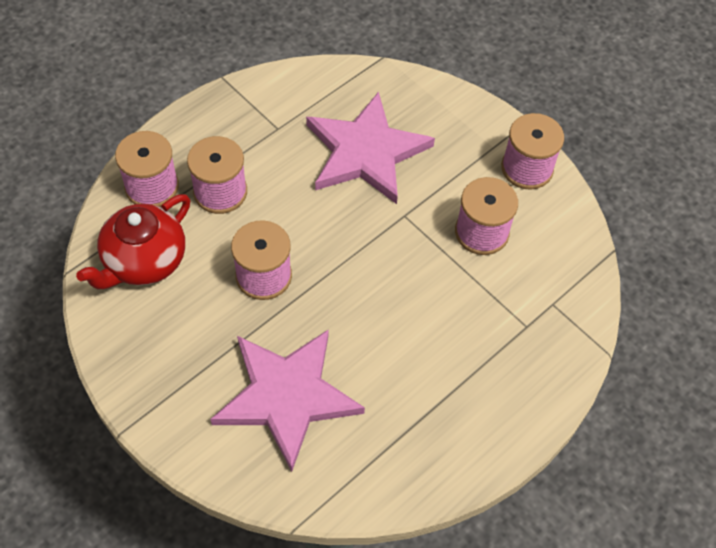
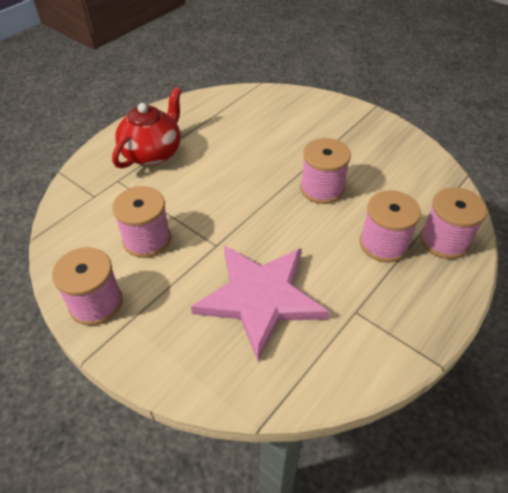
camera: 175 degrees right, 10 degrees down
red teapot [76,194,190,289] -> red teapot moved to [112,87,181,168]
pink star [210,329,365,472] -> none

